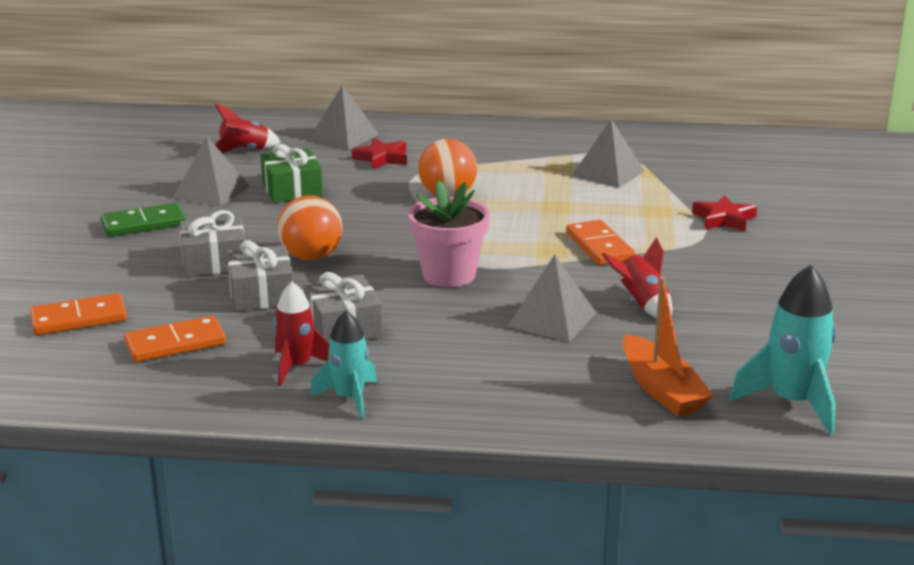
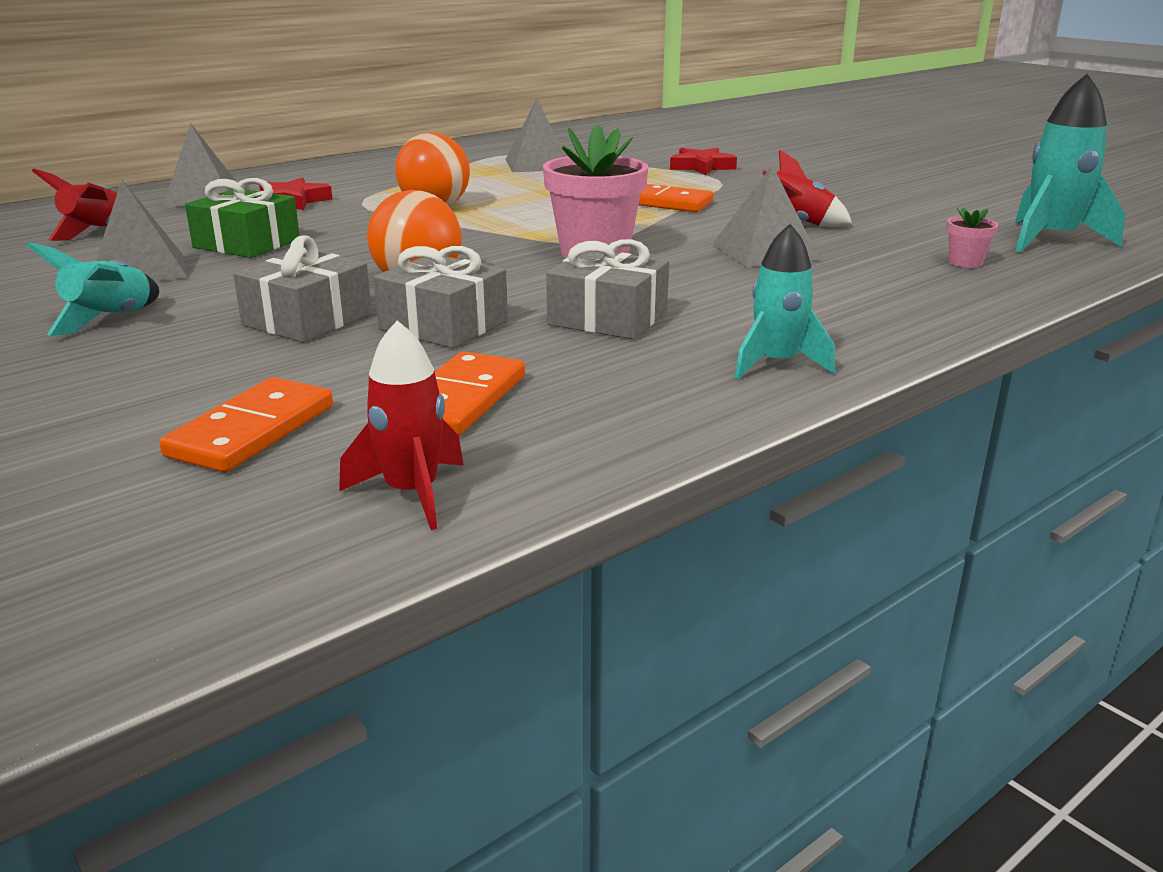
camera: 45 degrees left, 0 degrees up
green domino [101,203,186,237] -> turquoise rocket [26,242,159,336]
red rocket [274,282,329,386] -> red rocket moved to [339,321,464,530]
orange boat [623,277,714,416] -> pink flower pot [946,208,998,268]

